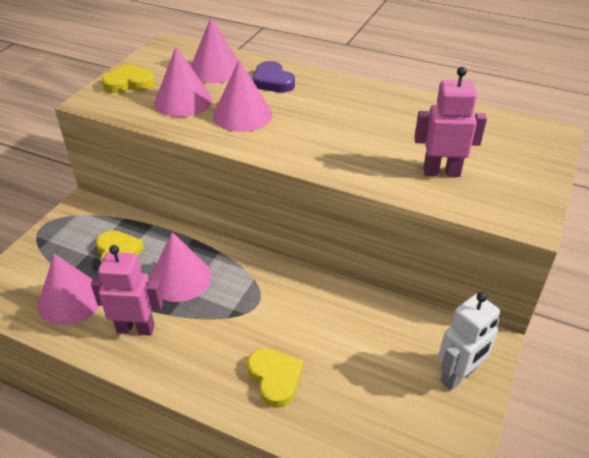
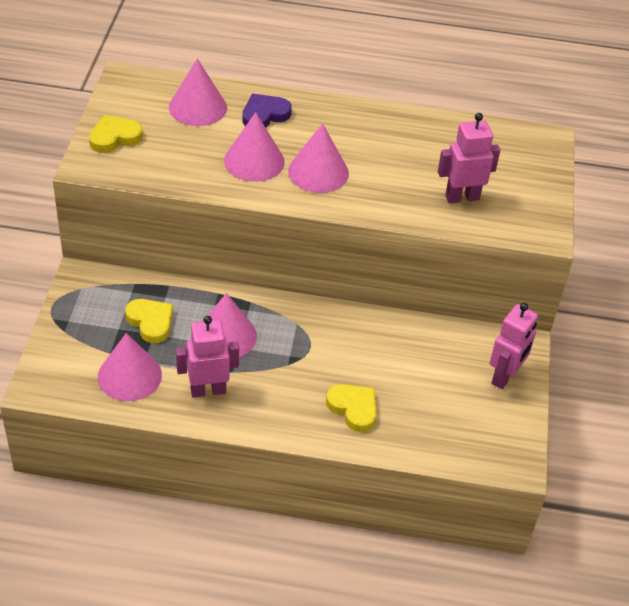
camera: 20 degrees left, 5 degrees up
pink cone [154,47,212,117] -> pink cone moved to [288,123,349,193]
purple heart [252,61,295,93] -> purple heart turned 105 degrees clockwise [242,94,292,128]
white robot [438,292,500,390] -> pink robot [490,303,538,389]

